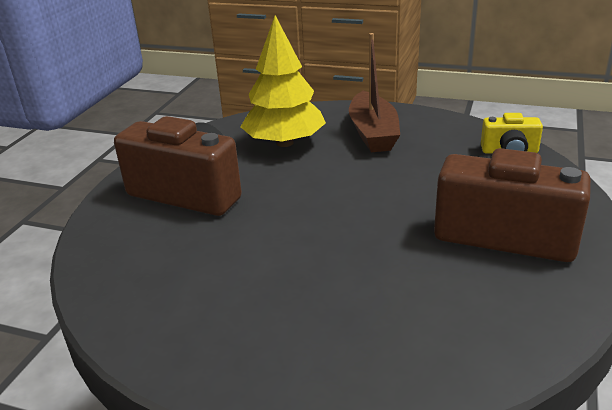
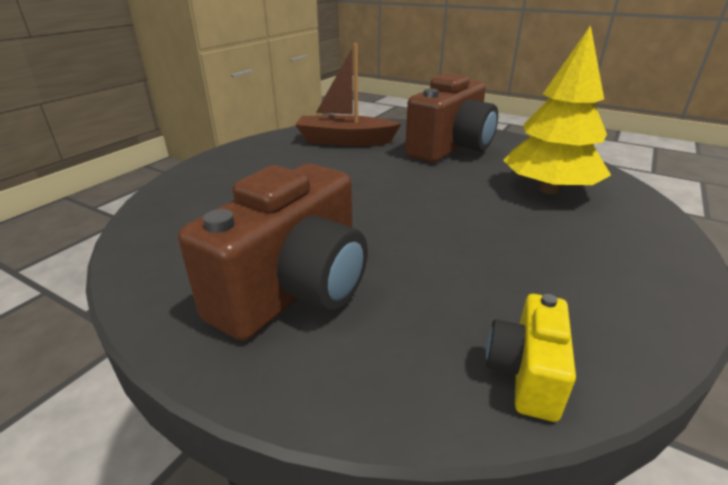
camera: 100 degrees right, 0 degrees up
brown boat [349,33,400,152] -> brown boat moved to [295,43,401,146]

